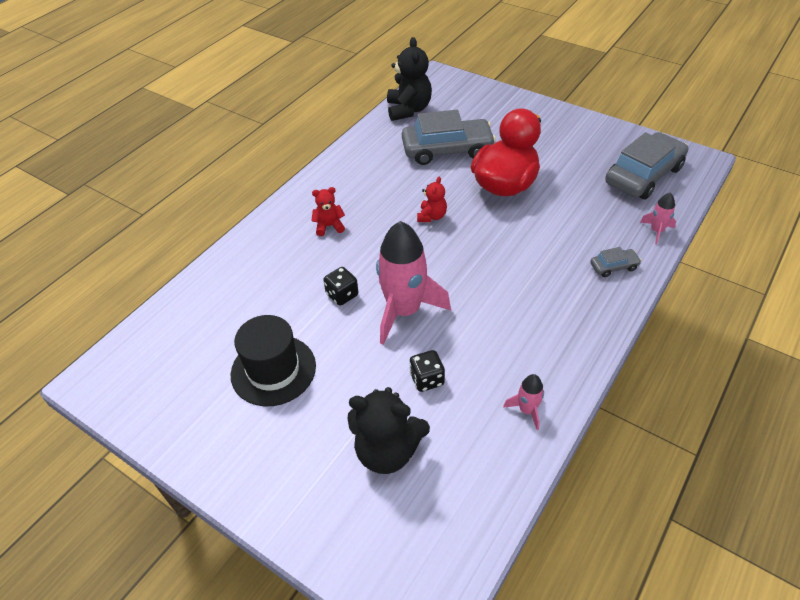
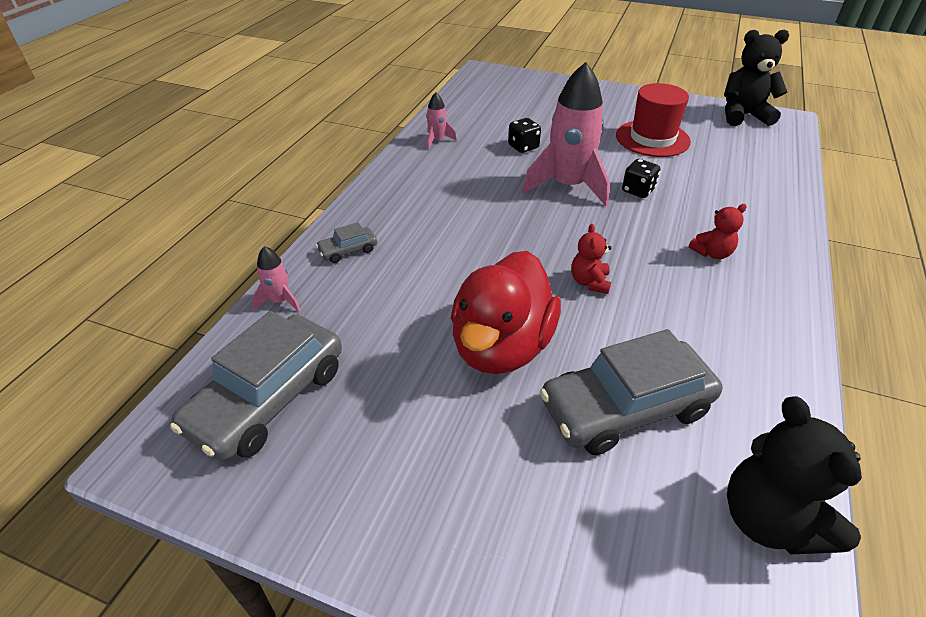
camera: 165 degrees right, 5 degrees down
black hat [231,315,316,406] -> red hat [616,83,691,157]
black teddy bear [347,387,430,474] -> black teddy bear moved to [724,30,789,126]

